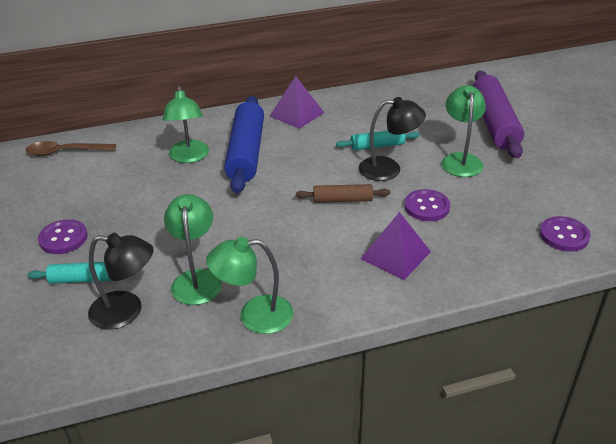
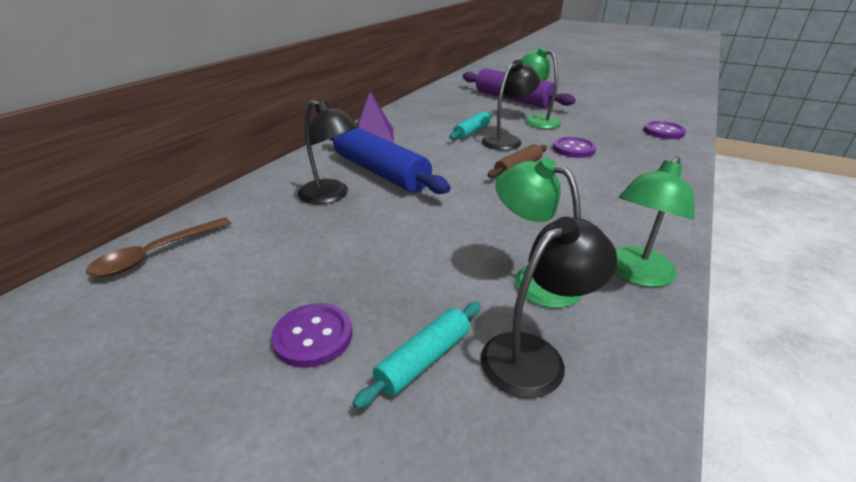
camera: 45 degrees left, 5 degrees down
green lamp [163,86,209,163] -> black lamp [298,100,359,204]
purple pyramid [361,212,431,280] -> none

